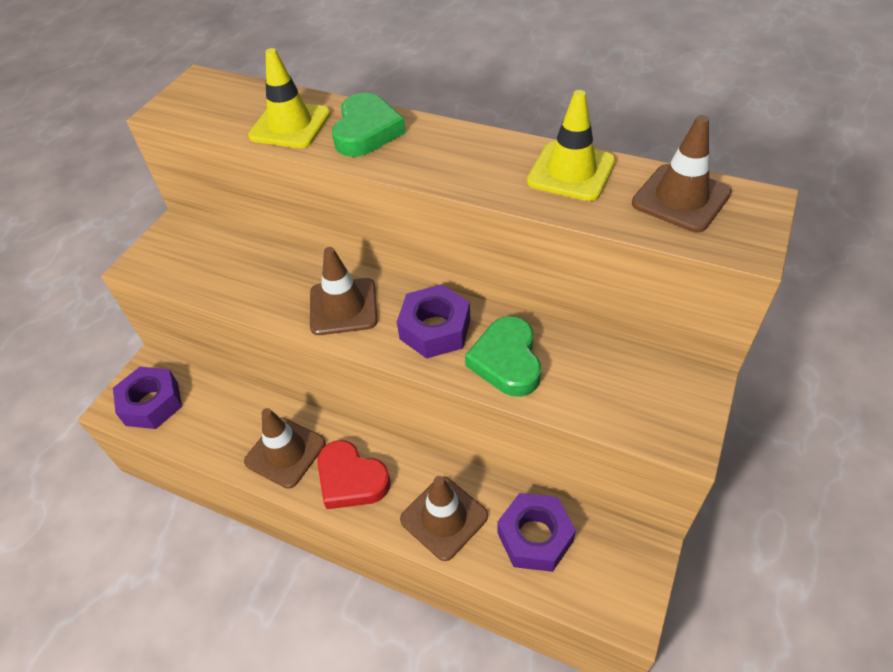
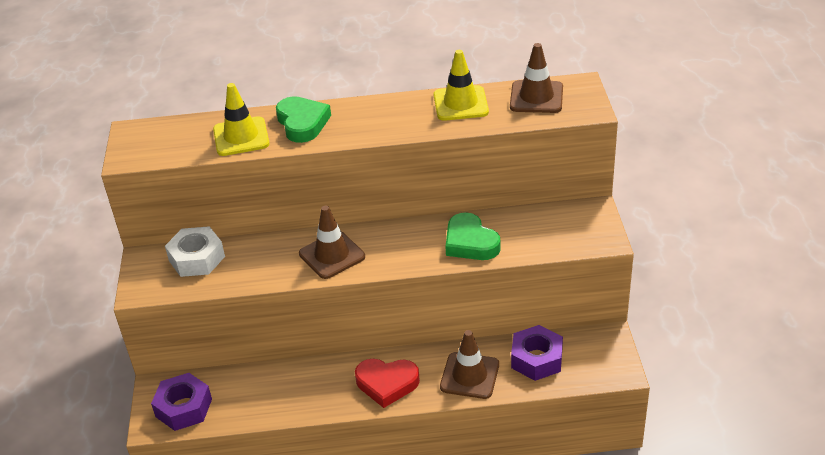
camera: 30 degrees left, 10 degrees down
brown traffic cone [244,408,325,489] -> none
purple nut [397,284,471,359] -> none
none -> white nut [165,226,225,277]

